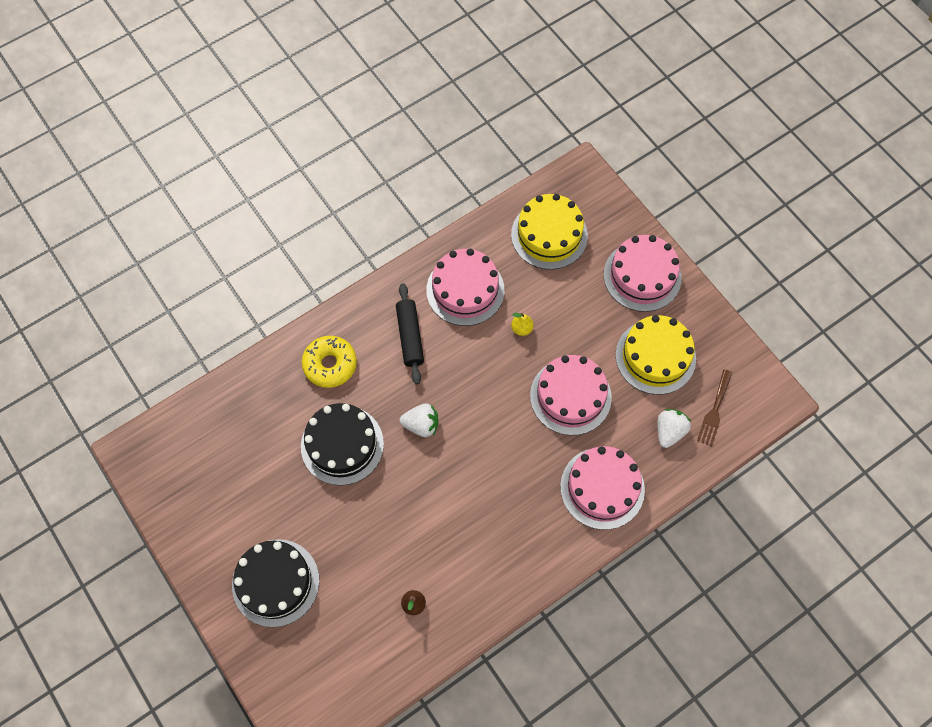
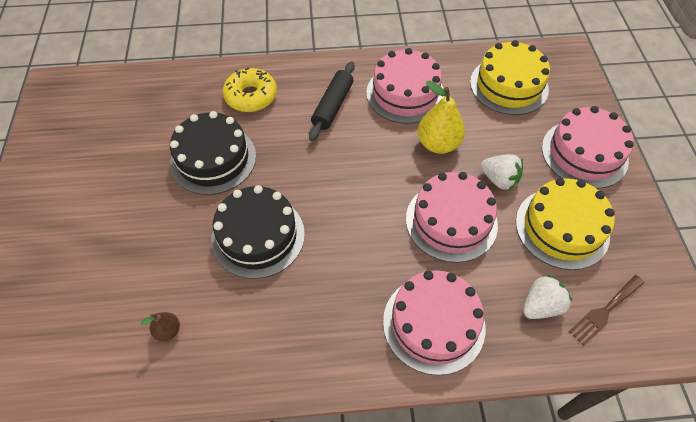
camera: 30 degrees right, 10 degrees down
black cake [232,539,319,627] -> black cake moved to [211,185,305,279]
white strawberry [400,404,438,437] -> white strawberry moved to [481,154,523,190]
yellow pear [511,313,534,336] -> yellow pear [418,81,465,154], size x1.96

